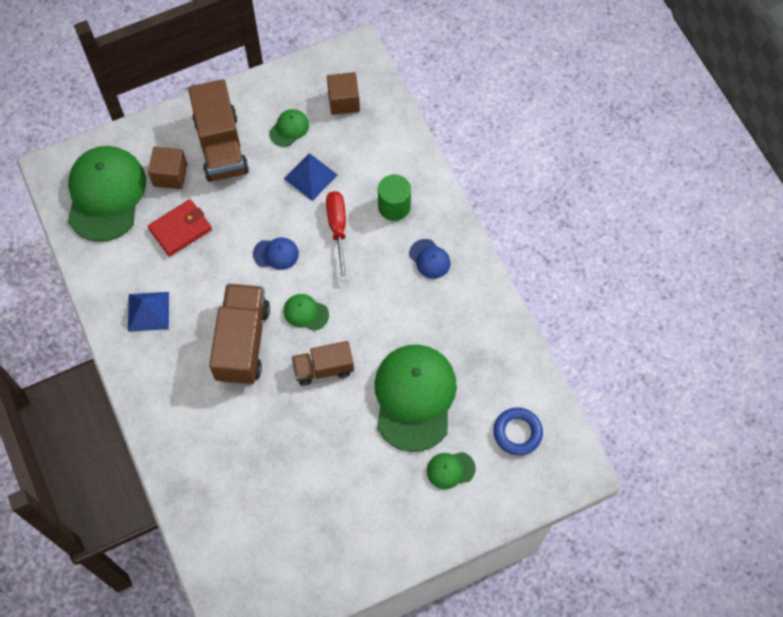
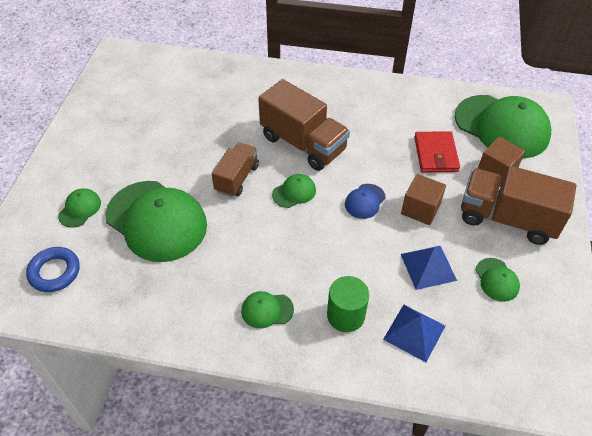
camera: 125 degrees right, 15 degrees down
blue pyramid [128,292,169,332] -> blue pyramid moved to [383,305,445,362]
red screwdriver [326,191,347,281] -> none
brown cube [327,72,360,115] -> brown cube moved to [401,174,446,225]
blue cap [409,239,451,279] -> green cap [241,291,294,329]

